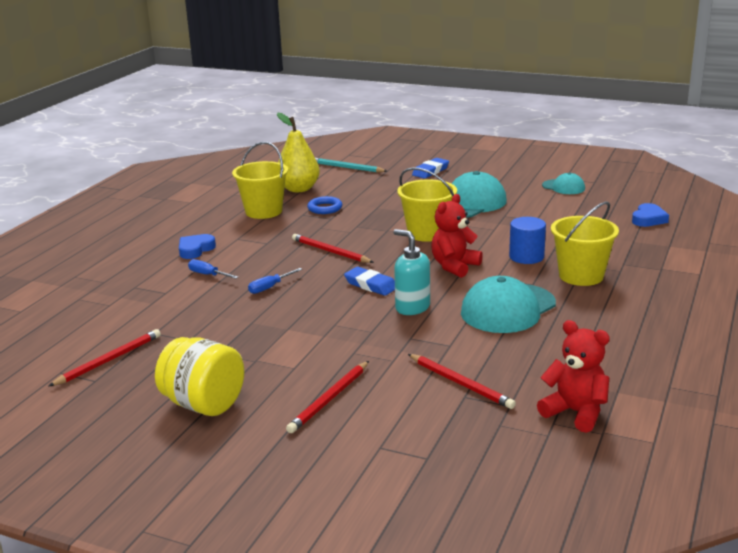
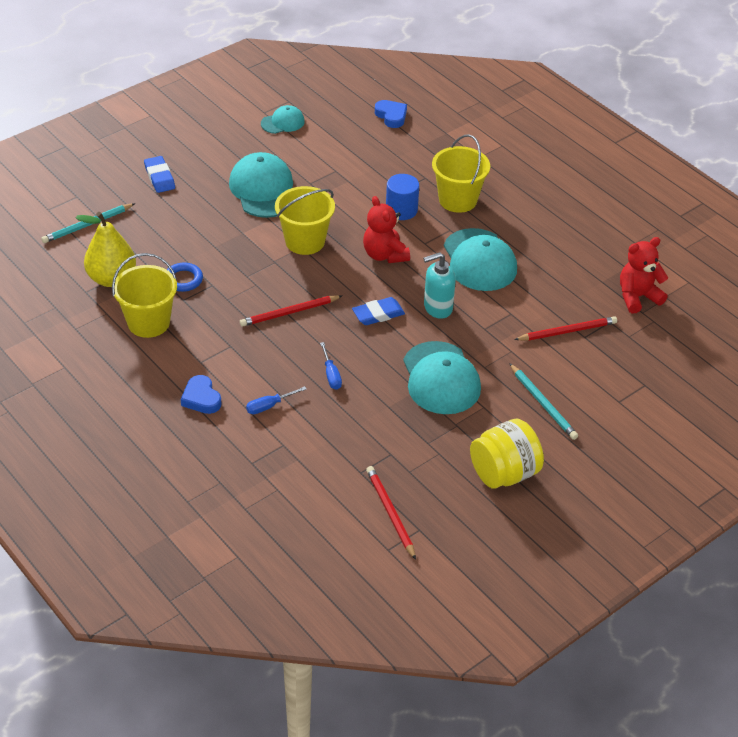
camera: 65 degrees left, 20 degrees up
red pencil [286,361,369,433] -> turquoise pencil [509,363,578,440]
none -> turquoise cap [403,341,481,414]

